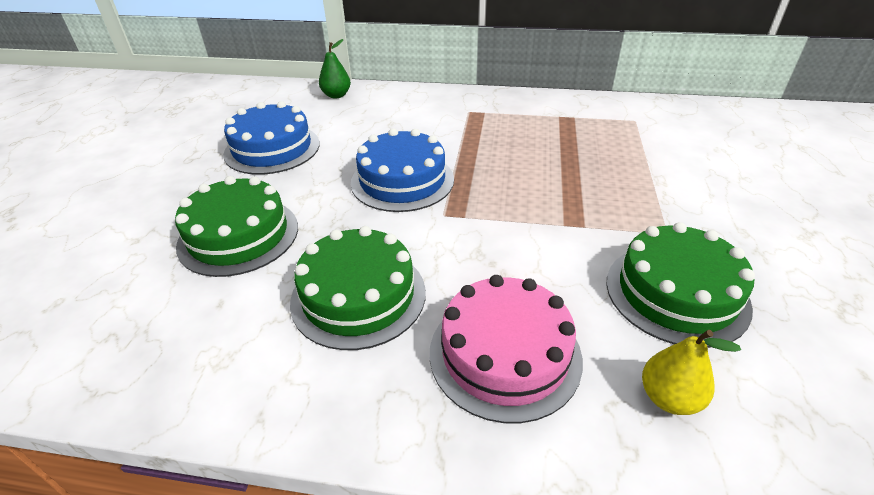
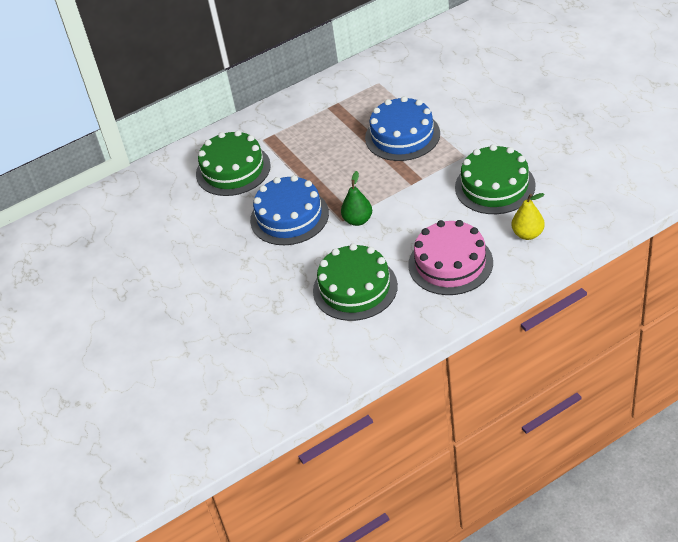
camera: 35 degrees left, 5 degrees up
green cake [175,176,298,277] -> green cake moved to [196,130,271,196]
blue cake [223,101,320,175] -> blue cake moved to [365,96,440,161]
green pear [319,39,351,98] -> green pear moved to [341,171,372,226]

